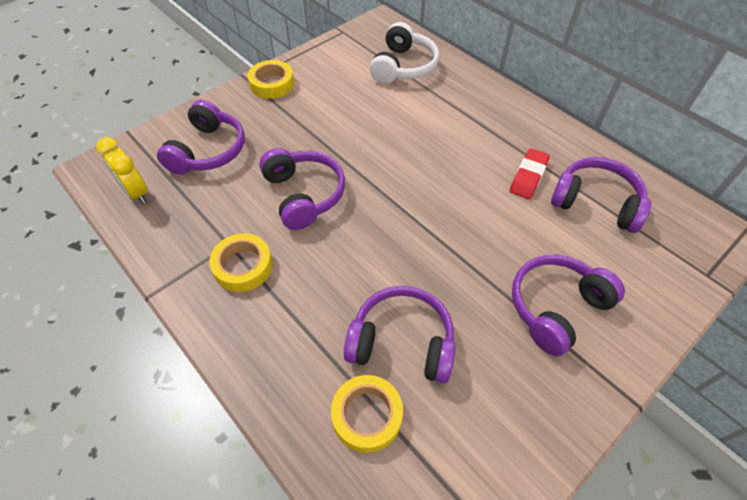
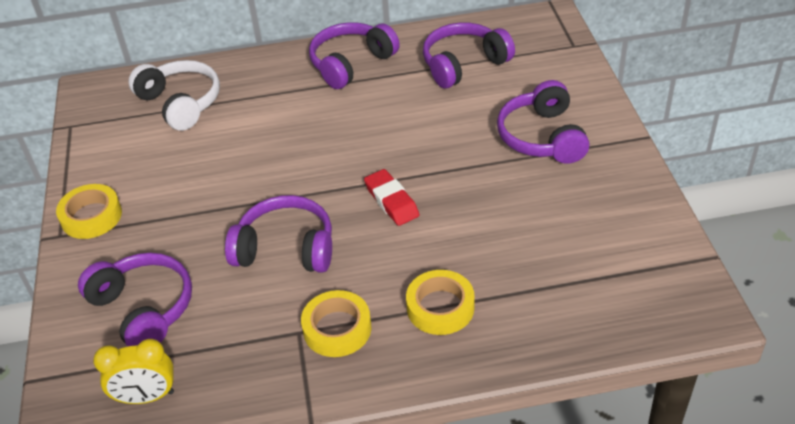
camera: 55 degrees left, 10 degrees down
yellow tape [331,375,403,453] -> yellow tape moved to [406,270,475,335]
purple headphones [344,286,456,383] -> purple headphones moved to [309,22,400,89]
red eraser [510,148,550,199] -> red eraser moved to [364,169,419,226]

